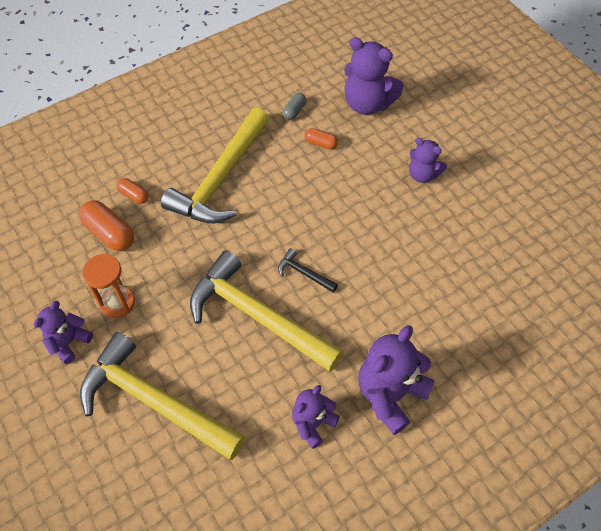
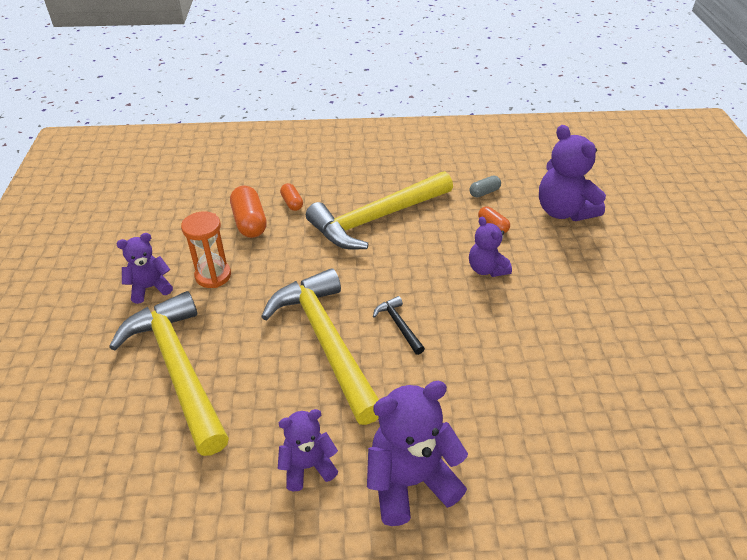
camera: 30 degrees right, 15 degrees down
purple teddy bear [409,138,447,183] -> purple teddy bear moved to [469,217,512,277]

